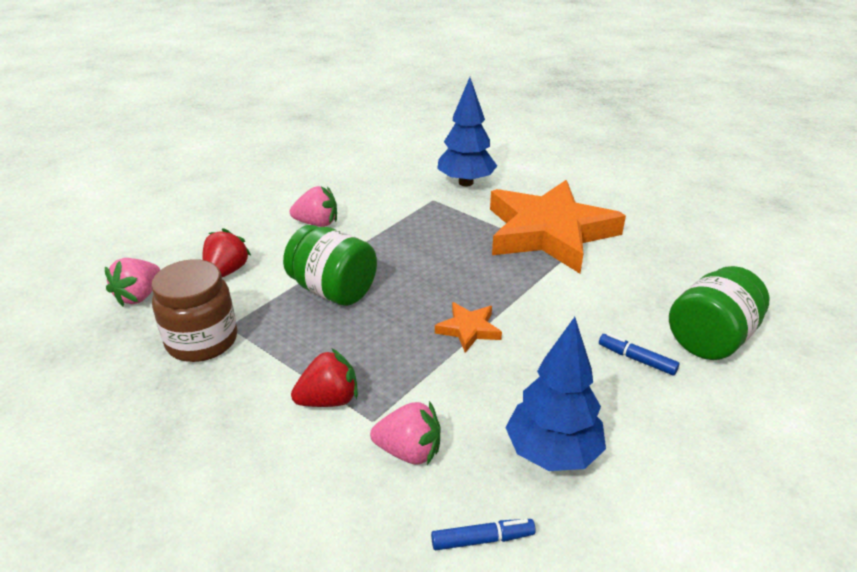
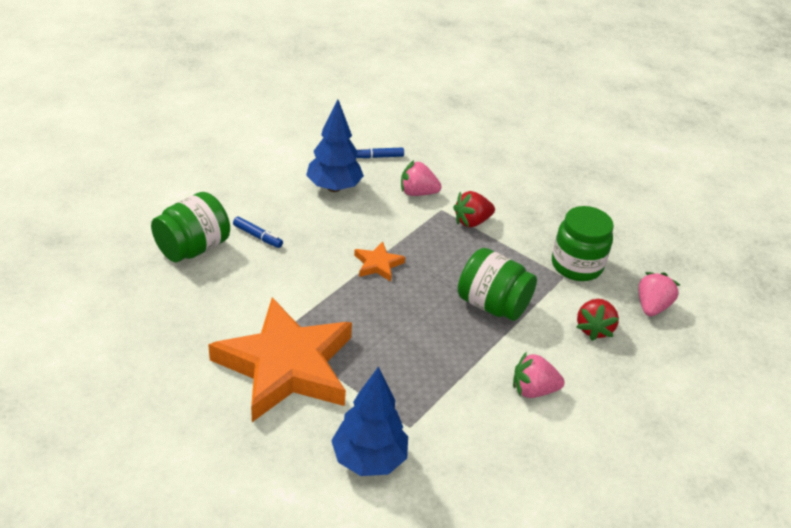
camera: 175 degrees right, 5 degrees up
brown jar [151,259,237,362] -> green jar [552,206,614,281]

